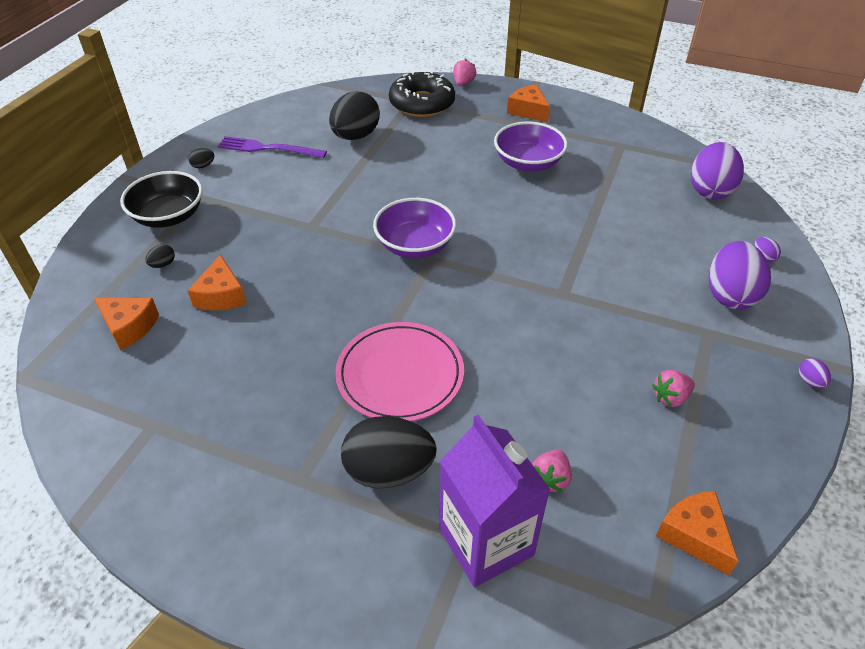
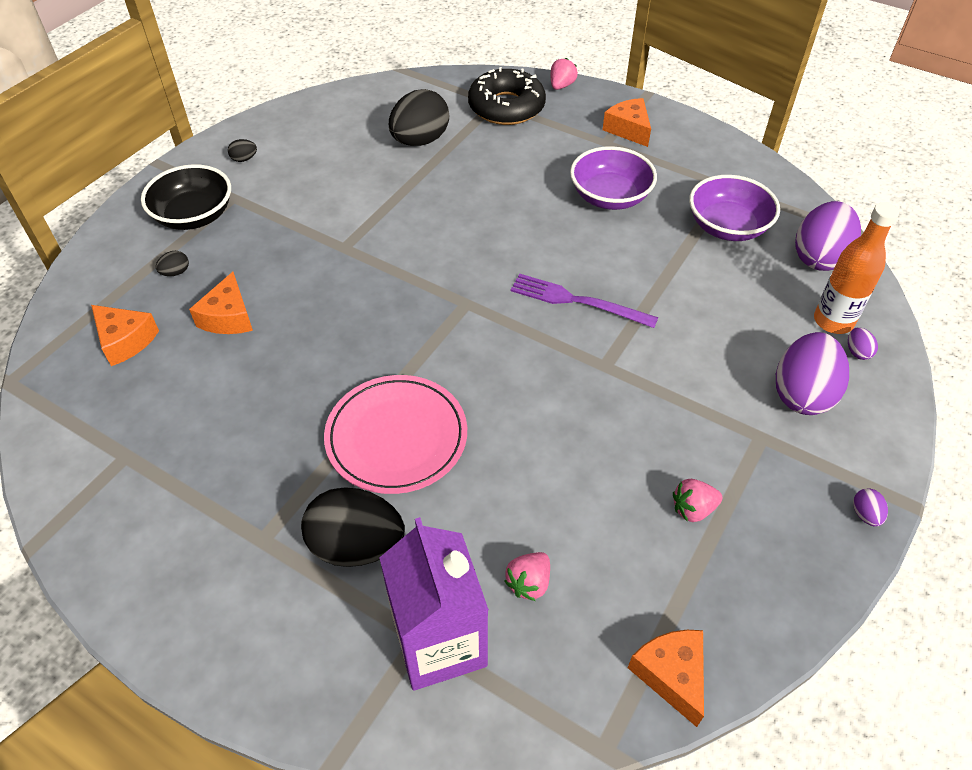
camera: 10 degrees right, 5 degrees up
purple fork [218,136,327,158] -> purple fork moved to [511,274,658,328]
purple bowl [373,198,456,258] -> purple bowl moved to [689,175,780,241]
none -> orange bottle [814,202,899,334]

